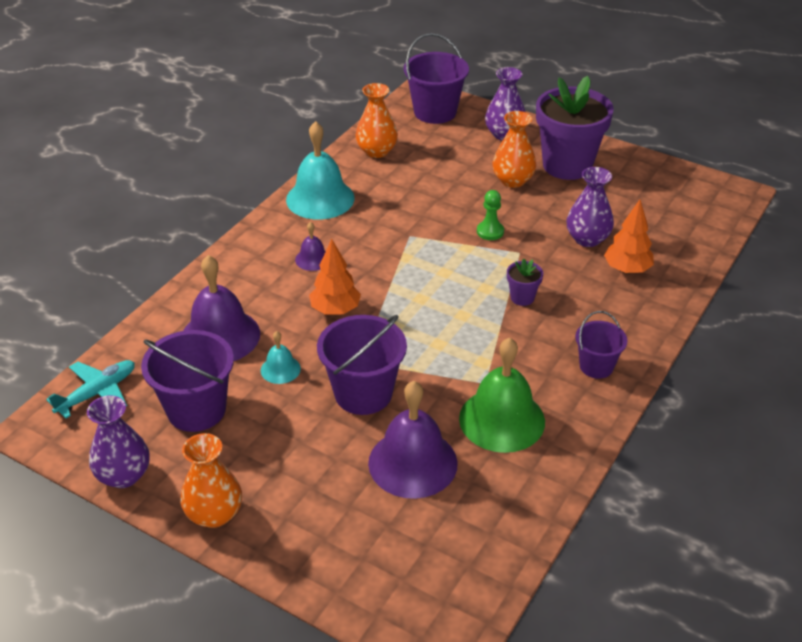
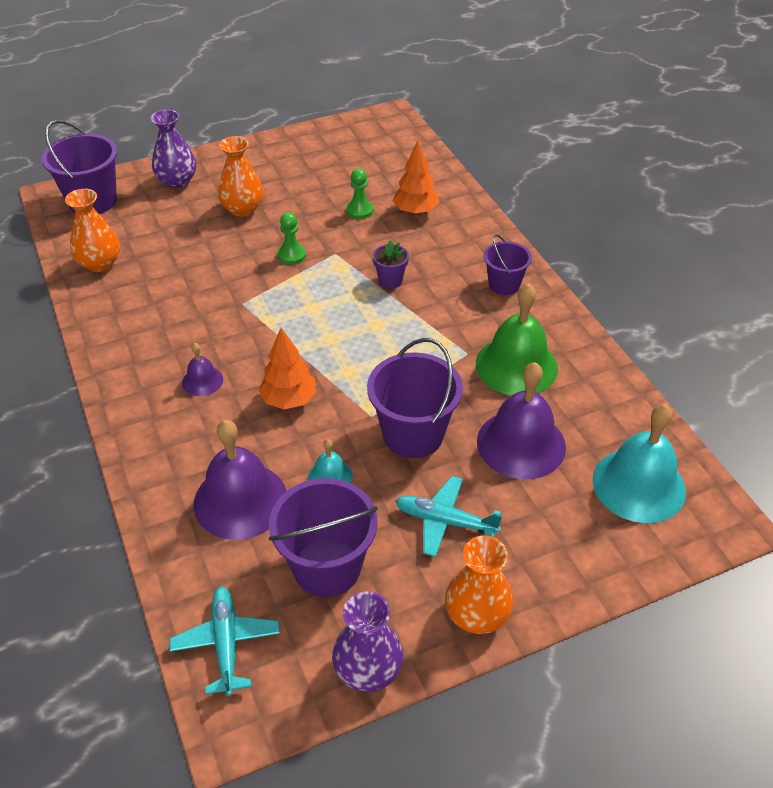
camera: 55 degrees left, 5 degrees up
turquoise bell [286,121,355,220] -> turquoise bell moved to [593,404,686,523]
purple flower pot [536,76,614,180] -> none
purple vase [566,167,614,247] -> green pawn [346,169,373,219]
none -> turquoise plane [395,476,503,557]

